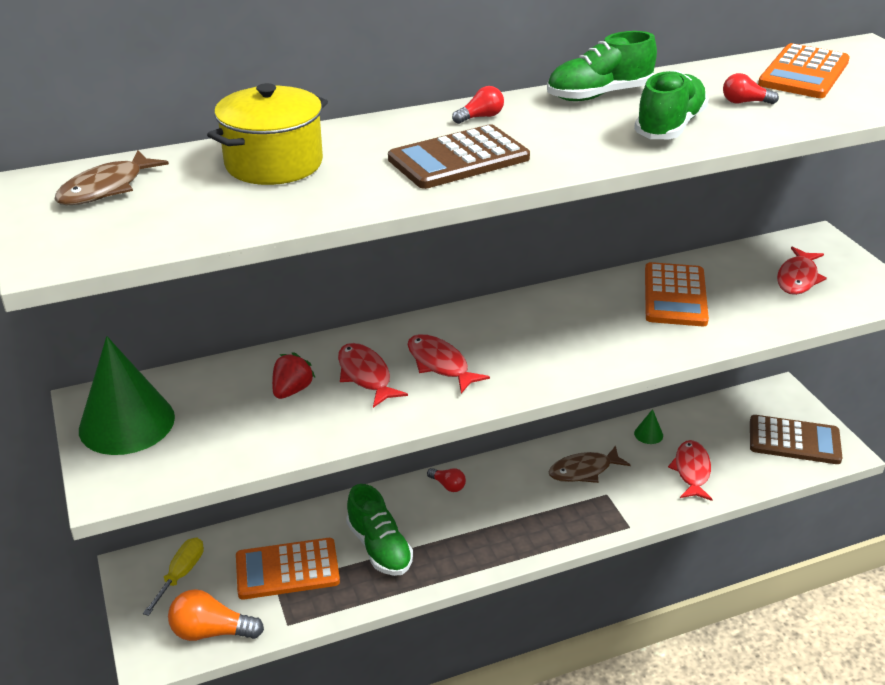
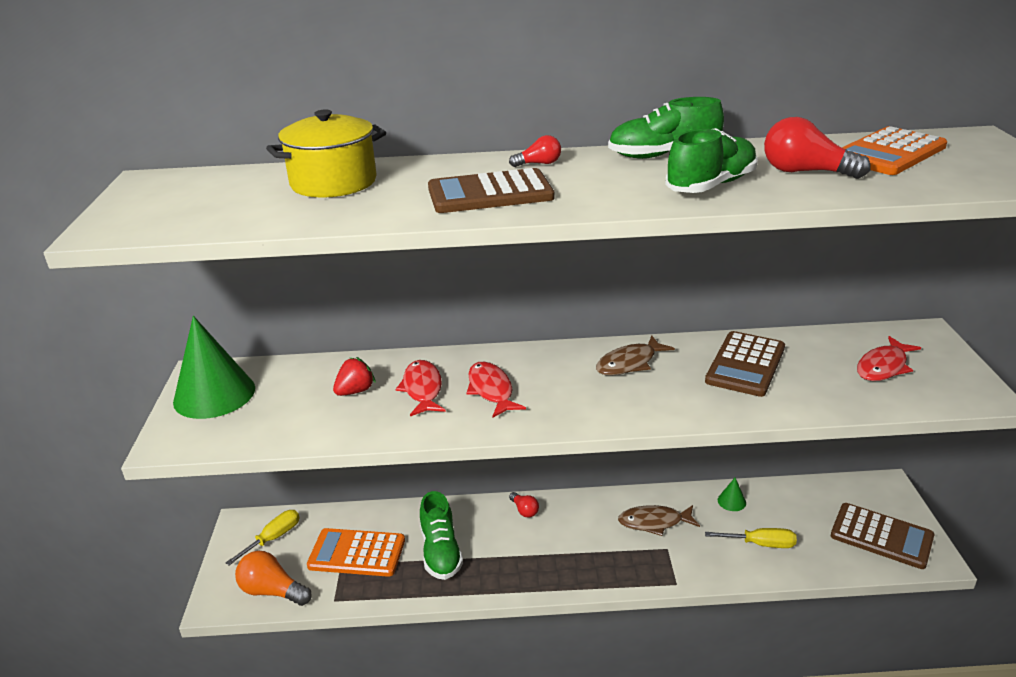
camera: 20 degrees right, 5 degrees down
brown fish [55,151,169,206] -> brown fish moved to [596,336,675,376]
orange calculator [645,262,709,326] -> brown calculator [705,331,785,397]
red fish [668,440,713,501] -> yellow screwdriver [705,528,797,548]
red light bulb [723,73,779,104] -> red light bulb [764,117,870,179], size x1.81

